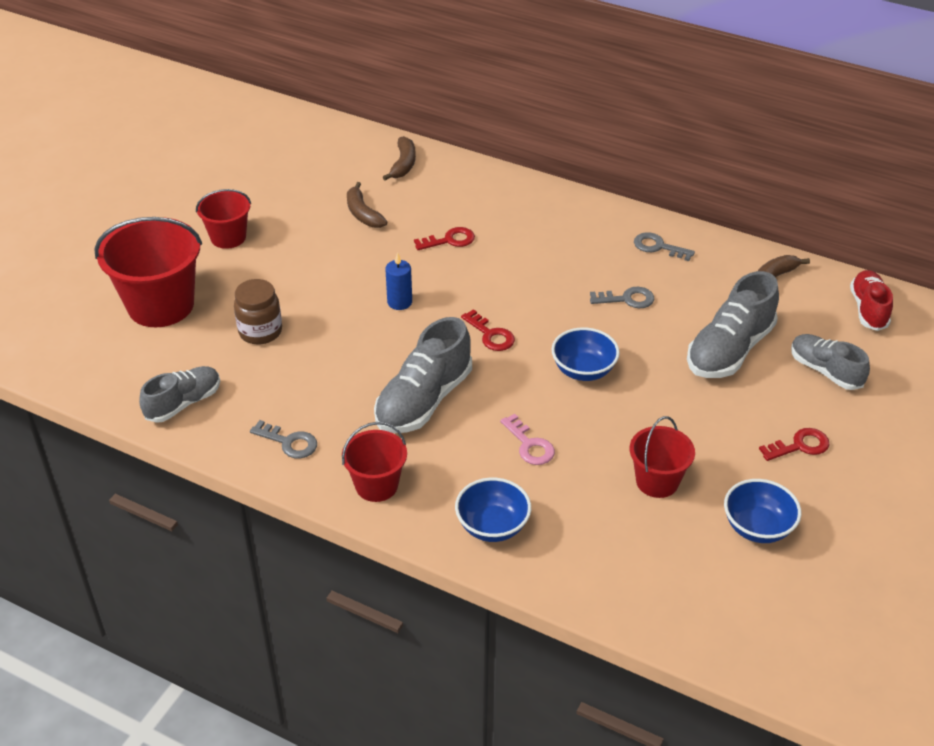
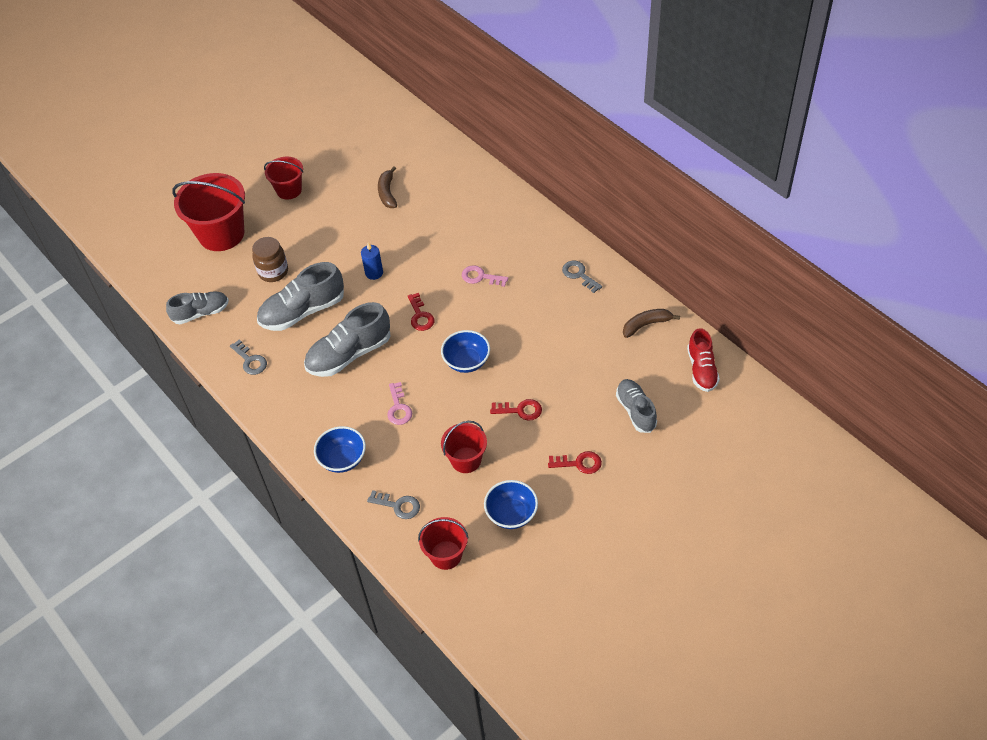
camera: 25 degrees right, 10 degrees up
red bucket [342,422,407,502] -> red bucket moved to [418,517,469,570]
brown banana [383,136,416,181] -> none
red key [414,227,475,250] -> red key moved to [490,399,542,420]
grey key [590,287,654,308] -> grey key moved to [367,490,420,519]
grey shoe [687,271,779,378] -> grey shoe moved to [257,262,344,331]
red shoe [850,270,893,331] -> red shoe turned 150 degrees clockwise [687,328,720,392]
none -> pink key [462,265,509,287]

